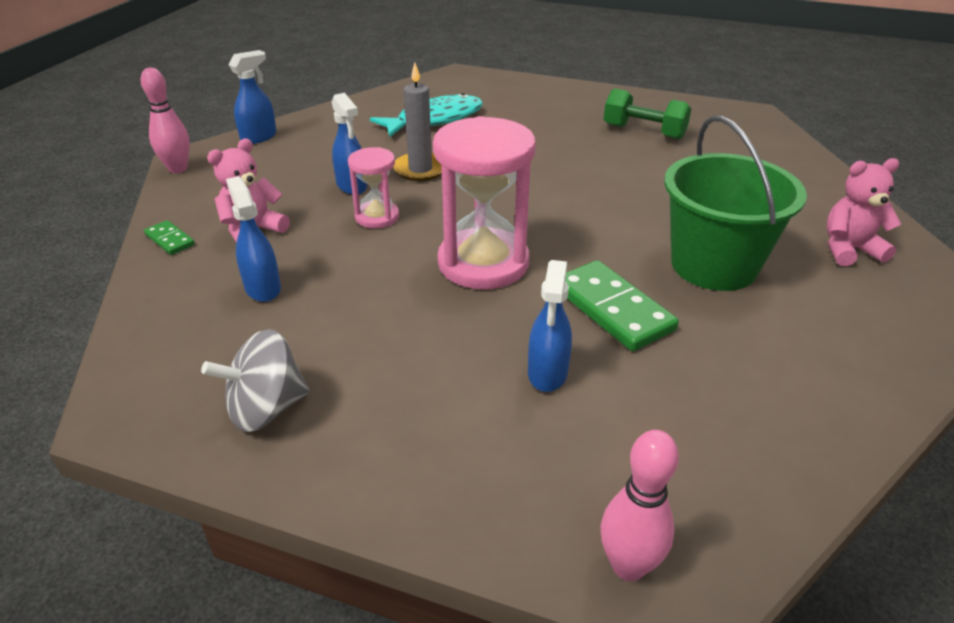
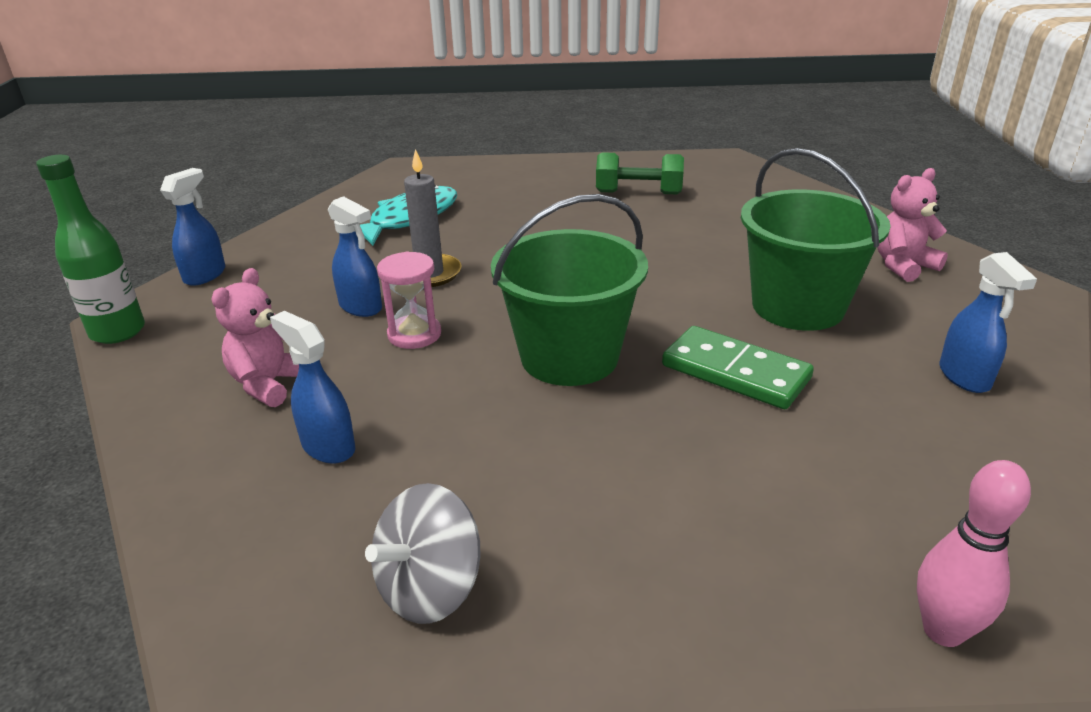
camera: 20 degrees left, 5 degrees down
pink bowling pin [141,68,190,173] -> green bottle [36,155,145,344]
green domino [144,220,195,255] -> none
pink hourglass [433,116,536,289] -> green bucket [491,194,648,386]
blue spray bottle [528,260,572,392] -> blue spray bottle moved to [940,252,1037,393]

